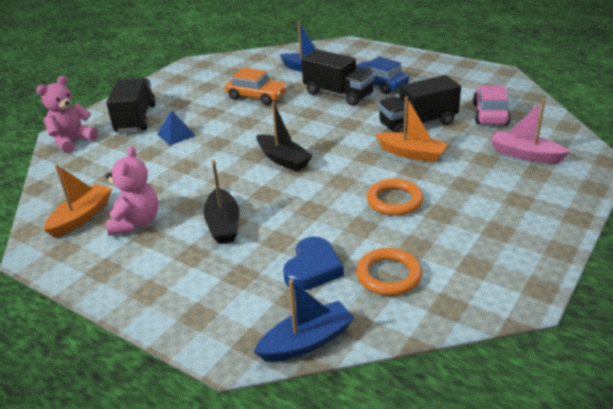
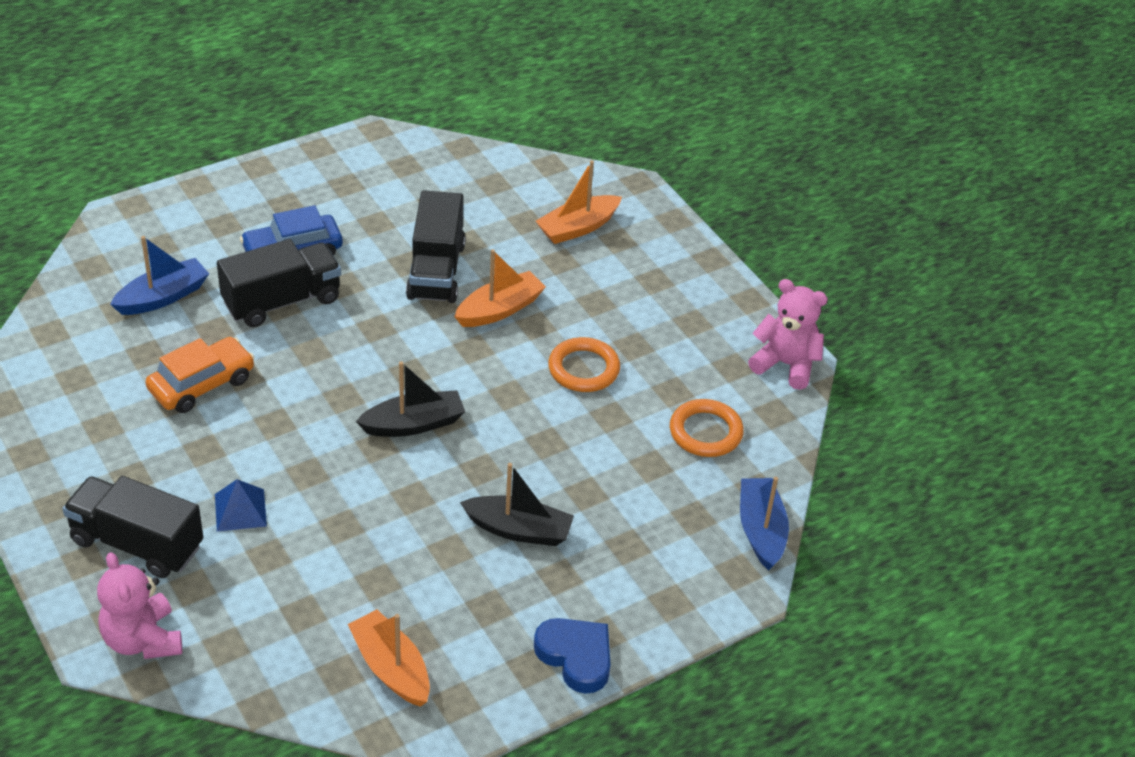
camera: 70 degrees left, 10 degrees up
pink teddy bear [106,147,159,236] -> pink teddy bear moved to [748,279,828,390]
blue heart [283,237,344,290] -> blue heart moved to [534,618,611,694]
pink car [473,85,511,125] -> none
pink boat [491,99,570,163] -> orange boat [536,160,622,244]

